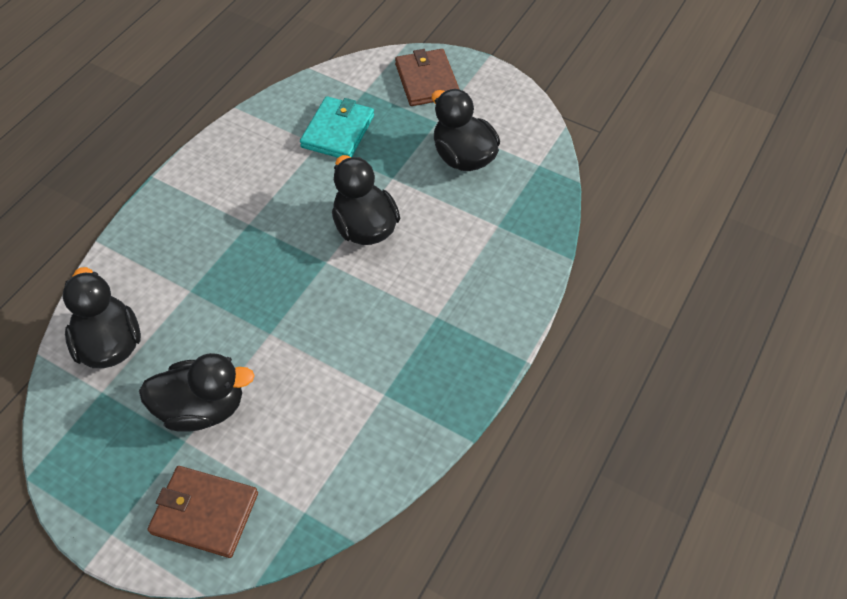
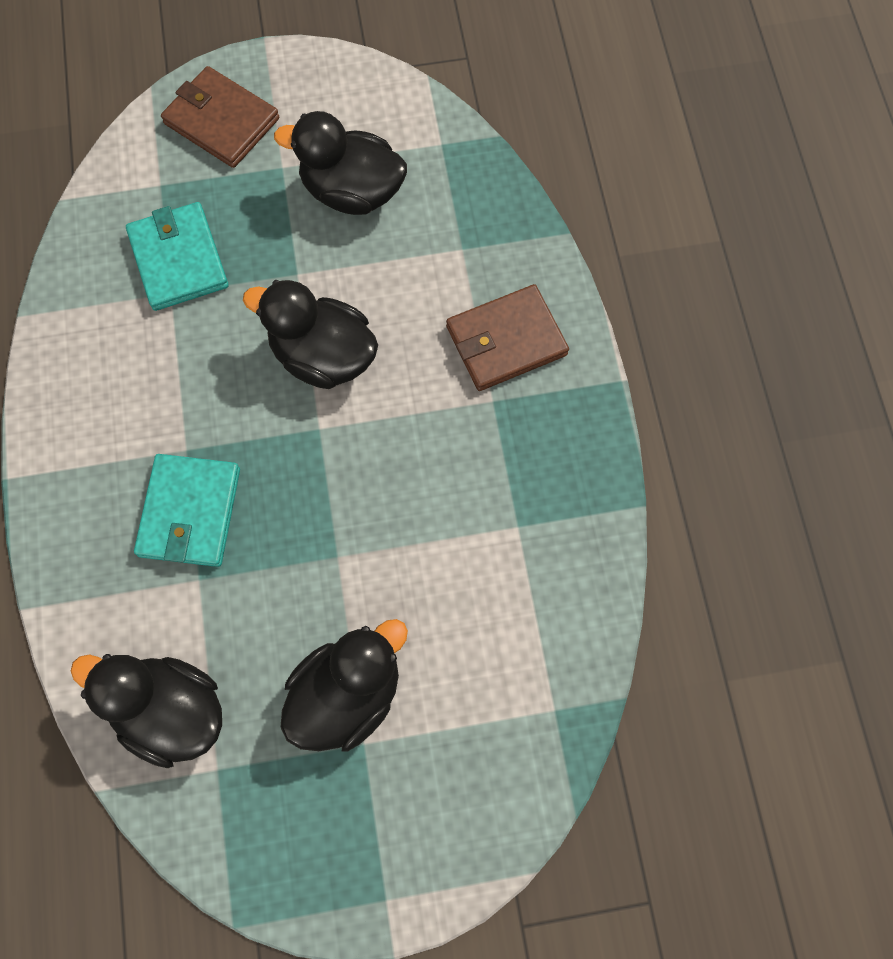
camera: 40 degrees left, 15 degrees up
brown wallet [147,466,258,558] -> brown wallet moved to [446,284,569,391]
none -> turquoise wallet [134,454,240,567]

